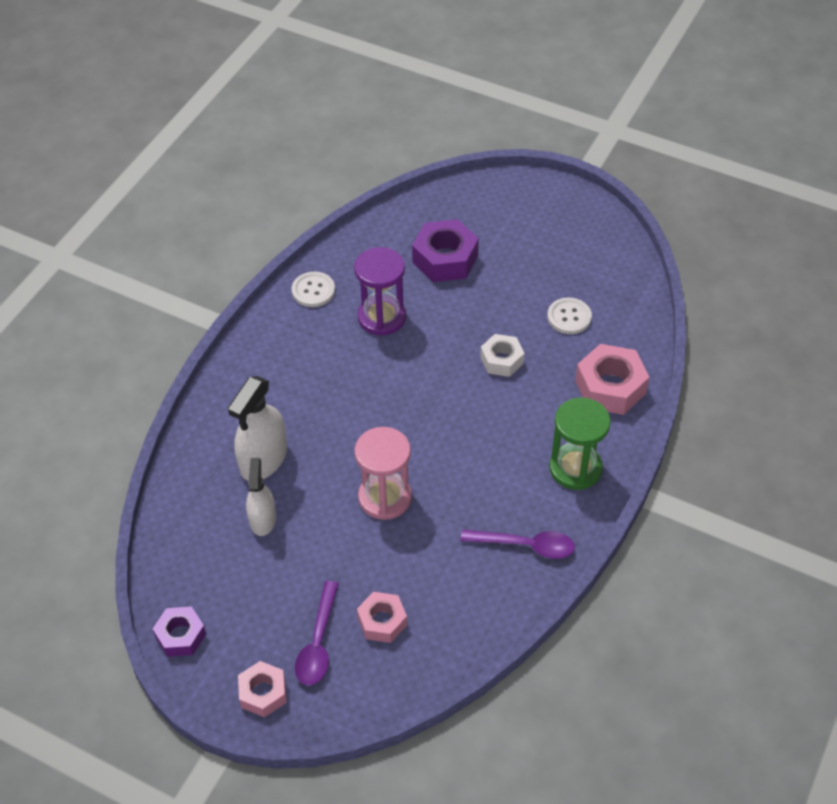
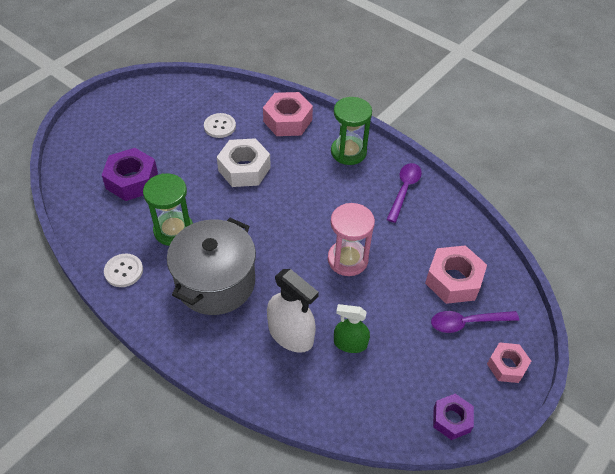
camera: 80 degrees left, 0 degrees up
white spray bottle [246,458,276,536] -> green spray bottle [334,304,370,353]
purple spoon [295,581,339,685] -> purple spoon turned 150 degrees clockwise [431,311,519,333]
purple hourglass [354,247,406,336] -> green hourglass [143,173,193,246]
pink nut [357,592,407,643] -> pink nut [425,245,487,304], size x1.60
white nut [480,334,524,377] -> white nut [217,138,271,187], size x1.60
none -> grey pot [167,218,256,315]

